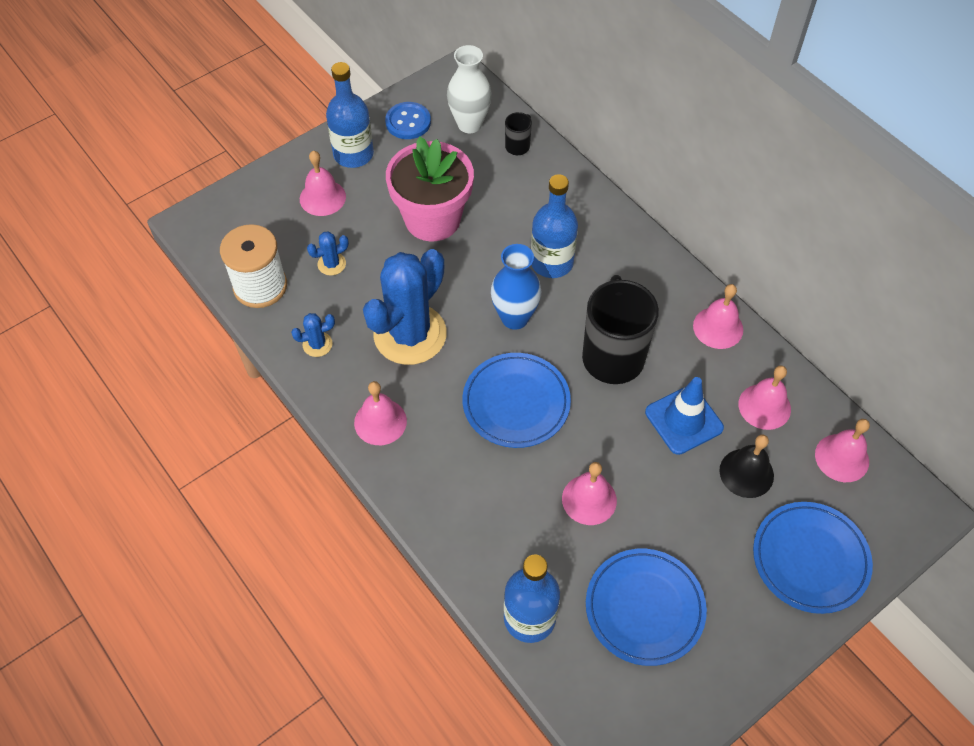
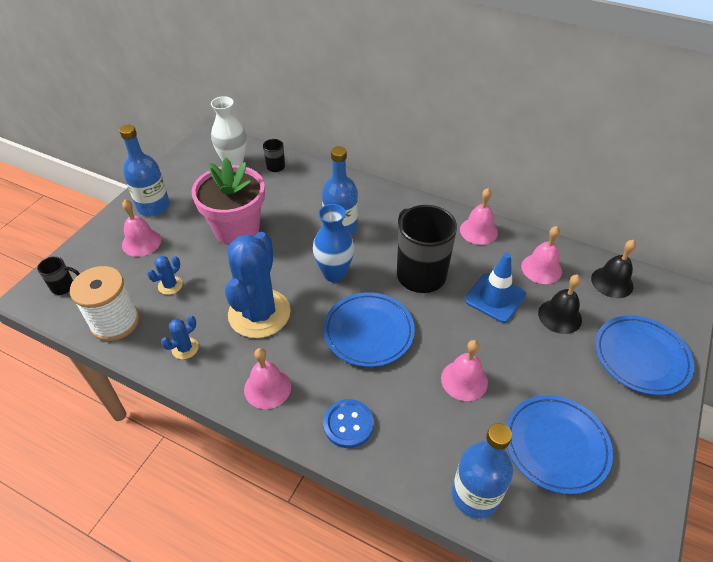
camera: 25 degrees left, 10 degrees down
blue button [385,102,431,139] -> blue button moved to [323,399,374,448]
pink bell [815,419,870,482] -> black bell [591,240,636,298]
none -> black mug [37,256,80,295]

